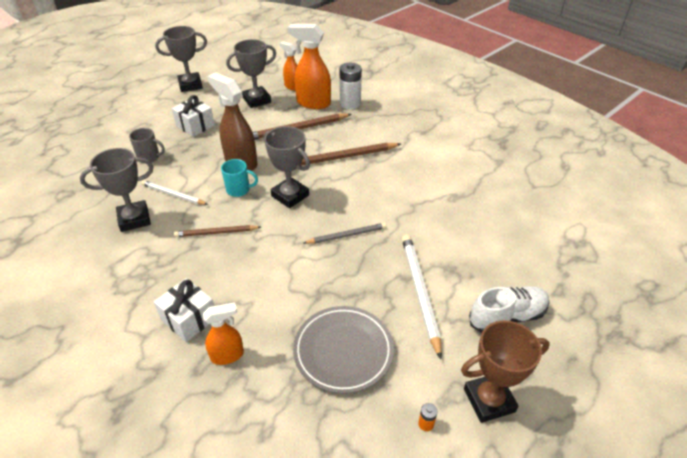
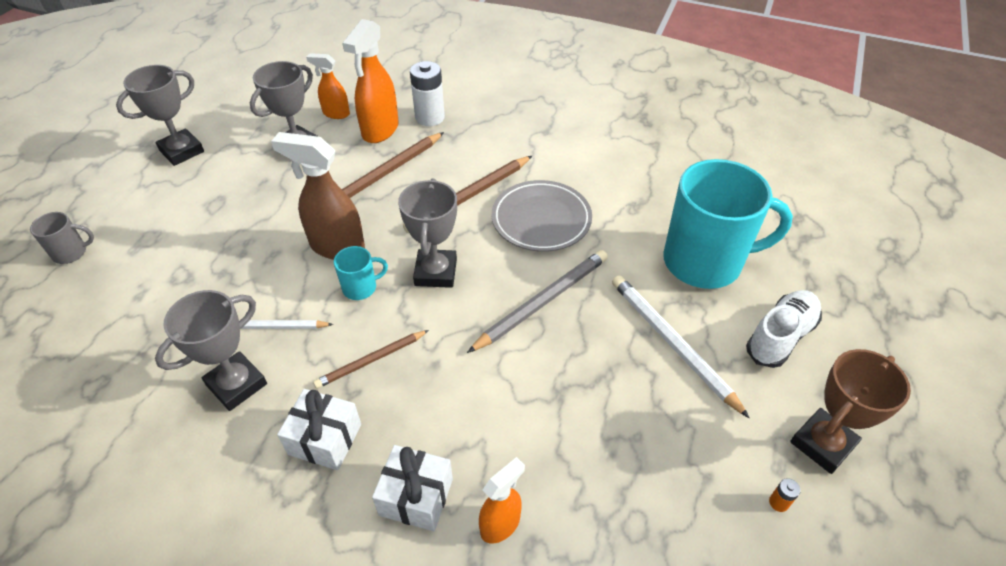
camera: 25 degrees left, 5 degrees up
grey mug [129,128,165,163] -> grey mug moved to [30,212,94,264]
white gift [172,95,215,137] -> white gift moved to [277,389,361,470]
grey trophy [264,126,310,208] -> grey trophy turned 75 degrees clockwise [398,178,457,288]
orange spray bottle [288,24,331,109] -> orange spray bottle turned 60 degrees counterclockwise [342,19,399,143]
grey plate [293,306,394,394] -> grey plate moved to [492,180,592,252]
grey pencil [304,223,386,244] -> grey pencil [467,250,608,353], size x1.60
none -> turquoise mug [663,159,793,289]

